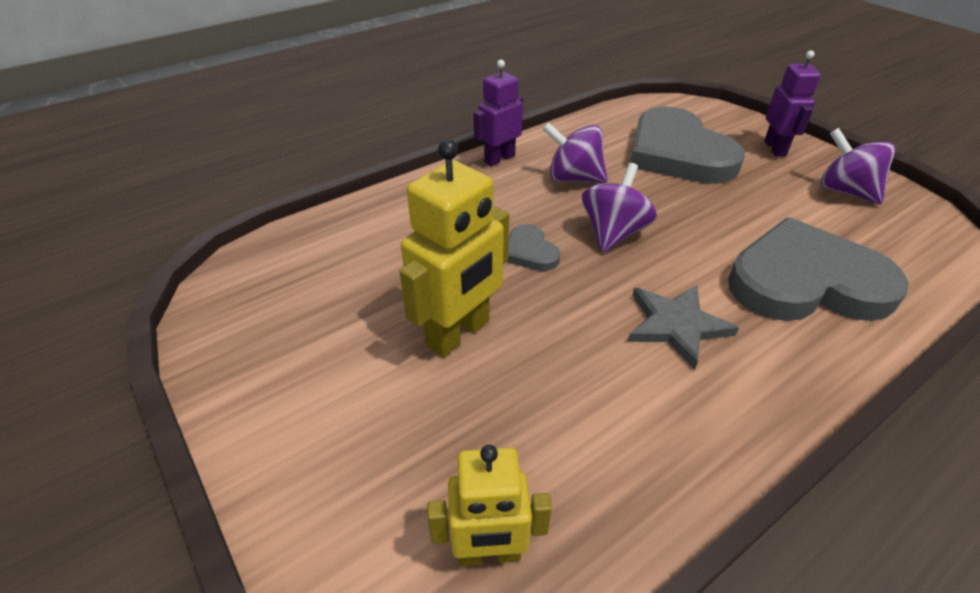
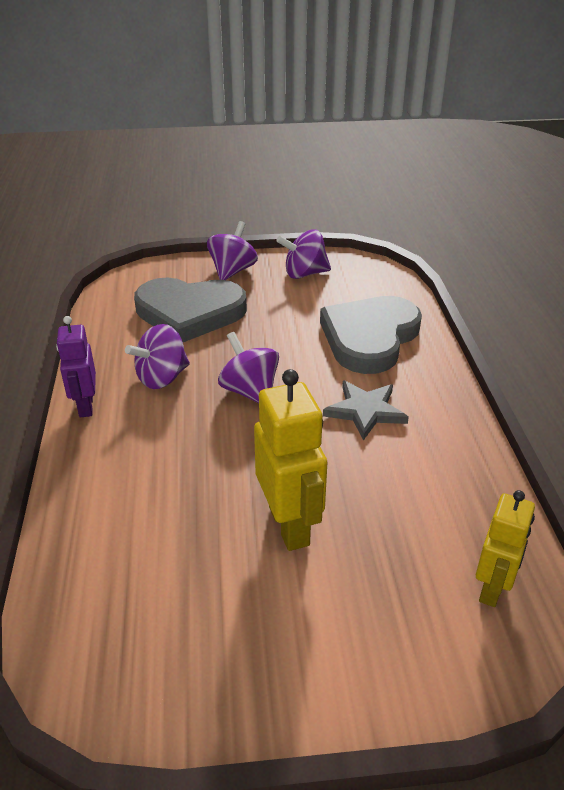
camera: 60 degrees left, 5 degrees down
grey heart [507,224,560,271] -> none
purple robot [764,51,821,156] -> purple spinning top [207,221,258,280]

